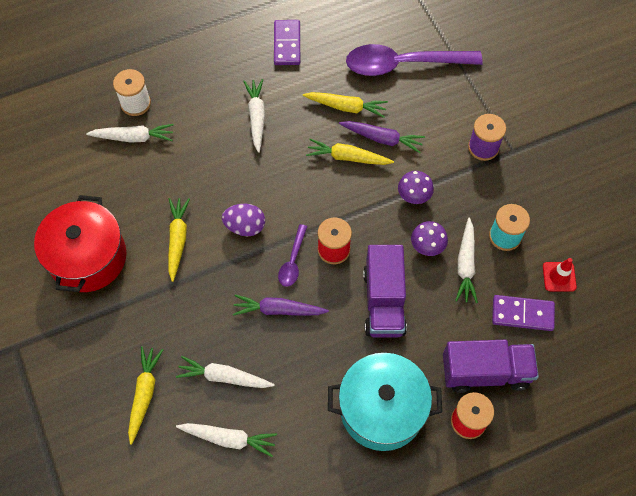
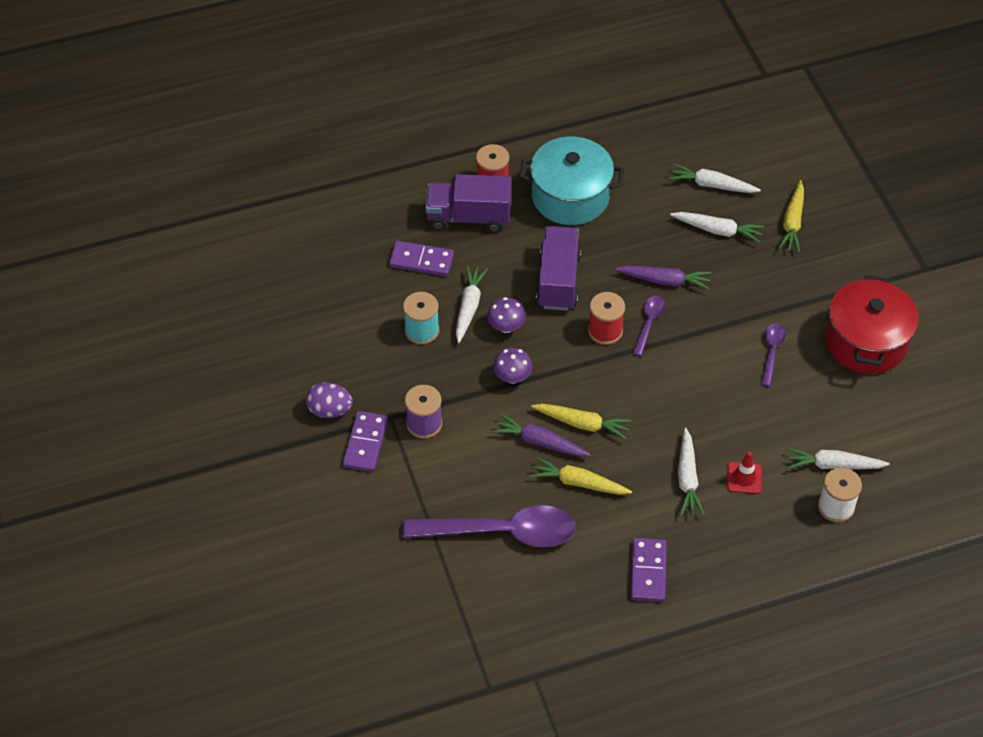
camera: 175 degrees left, 10 degrees down
yellow carrot [168,198,190,282] -> purple spoon [761,323,786,387]
purple egg [222,204,265,236] -> purple egg moved to [306,382,353,418]
red traffic cone [543,258,577,292] -> red traffic cone moved to [727,452,762,494]
none -> purple domino [343,411,388,472]

